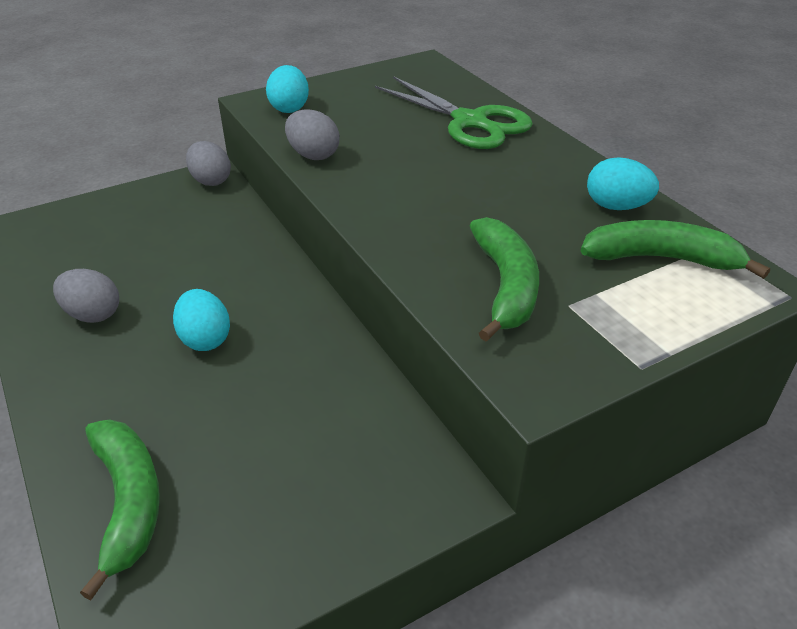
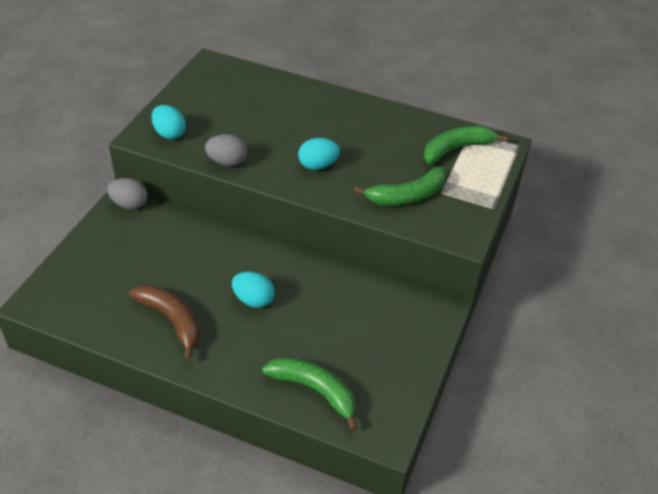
camera: 40 degrees left, 5 degrees up
grey egg [53,269,119,323] -> brown banana [129,285,200,360]
green scissors [375,76,533,149] -> none
green banana [470,217,539,342] -> green banana turned 105 degrees clockwise [353,167,447,205]
turquoise egg [587,157,659,210] -> turquoise egg moved to [298,138,340,170]

